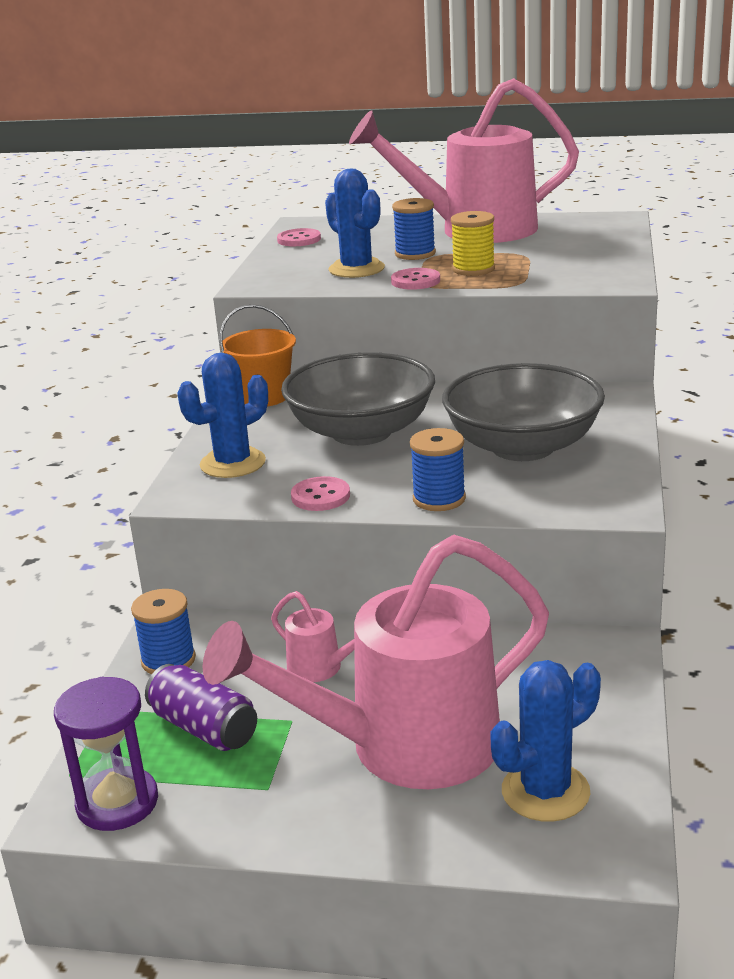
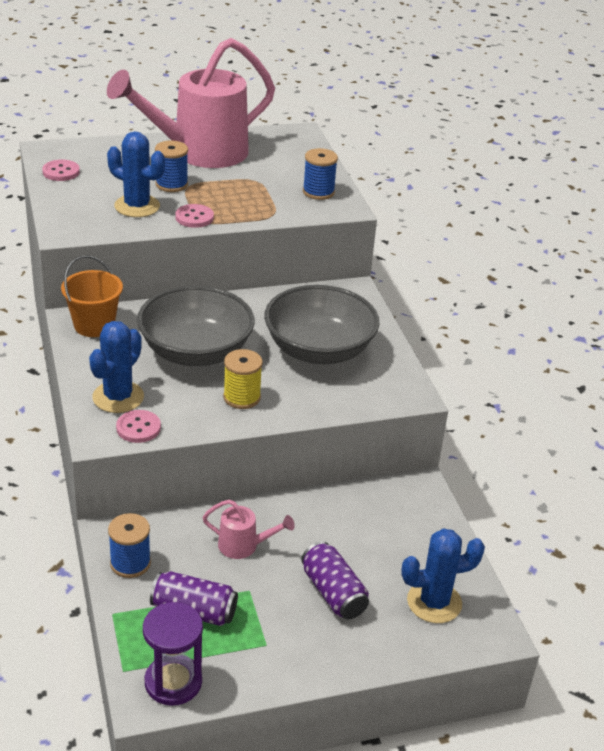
camera: 30 degrees left, 10 degrees up
pink watering can [203,535,549,789] -> purple can [301,541,369,619]
pink button [291,476,350,511] -> pink button moved to [116,410,161,443]
blue spool [410,428,466,511] -> blue spool moved to [303,148,338,200]
yellow spool [451,211,495,276] -> yellow spool moved to [223,349,263,409]
blue cactus [490,660,601,822] -> blue cactus turned 45 degrees clockwise [401,528,485,623]

